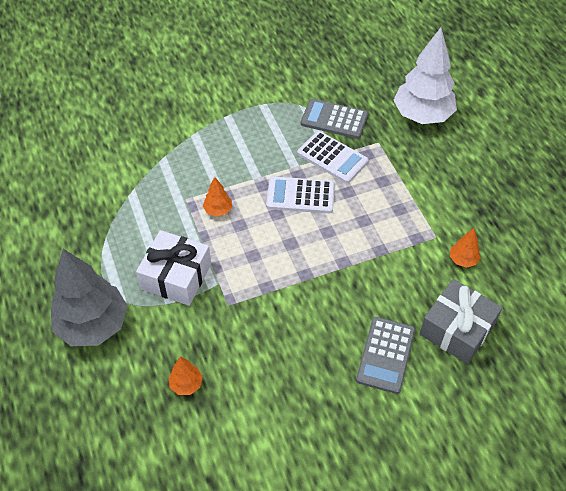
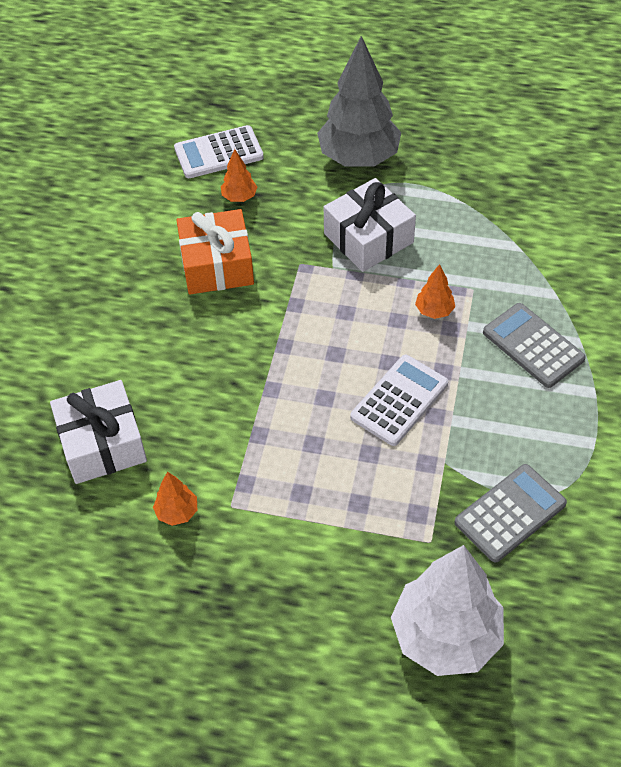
camera: 125 degrees right, 0 degrees up
white calculator [297,131,368,183] -> white calculator moved to [174,125,264,178]
grey calculator [356,317,415,394] -> grey calculator moved to [483,303,586,388]
grey gift [420,279,502,364] -> white gift [50,380,147,484]
none -> orange gift [176,209,254,294]

